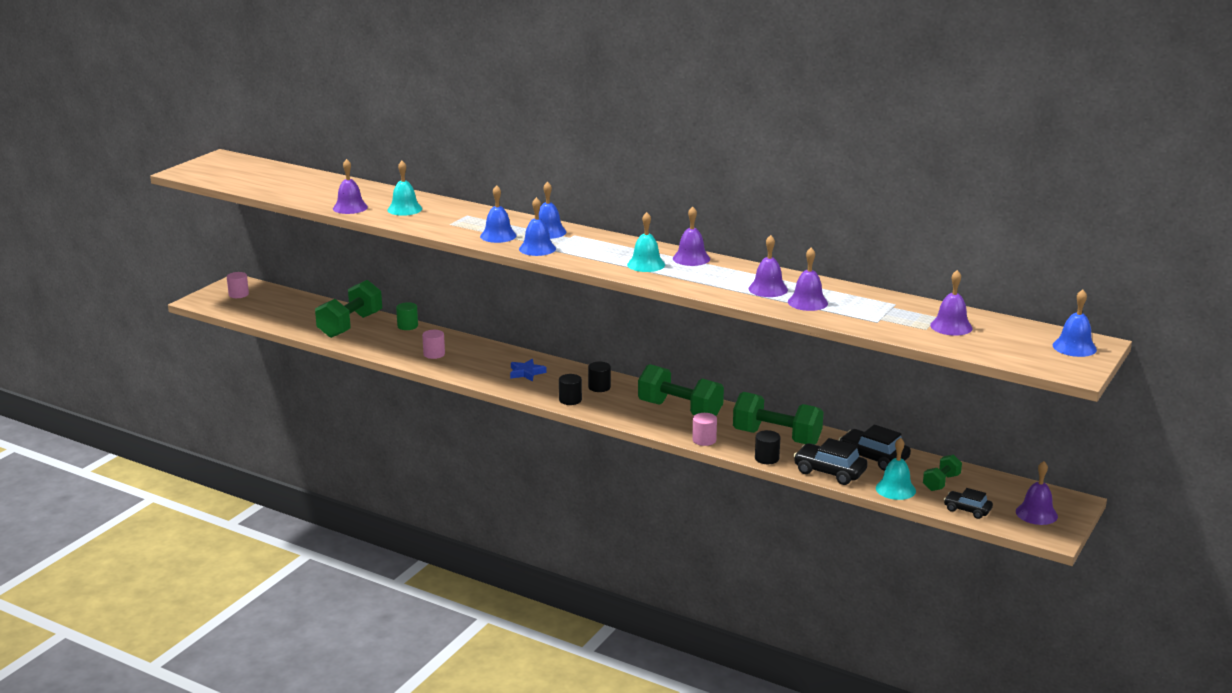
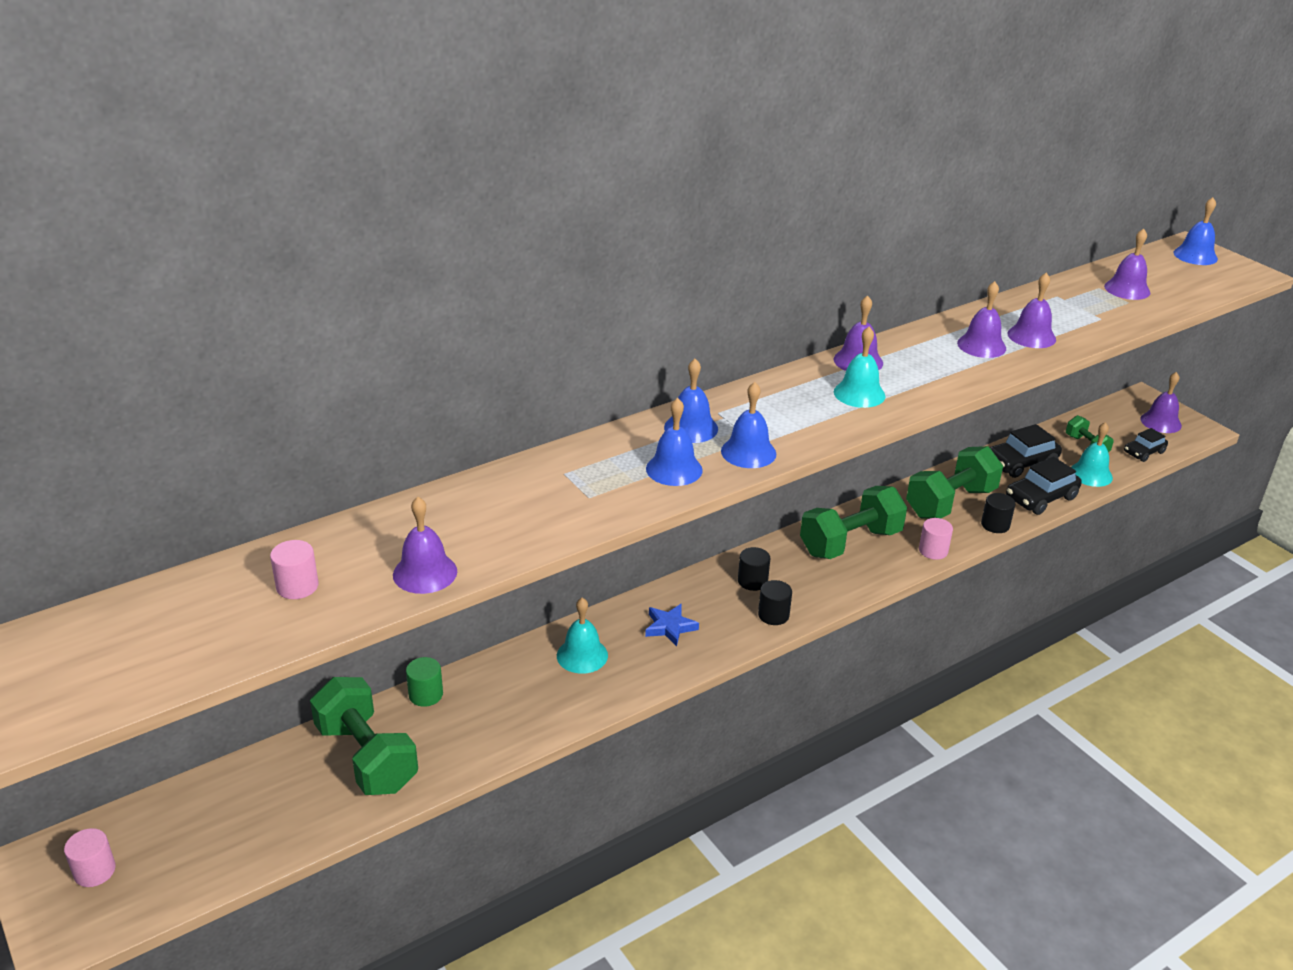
camera: 65 degrees left, 10 degrees up
turquoise bell [387,161,422,216] -> turquoise bell moved to [557,598,608,674]
pink cylinder [422,330,445,359] -> pink cylinder moved to [270,540,319,599]

